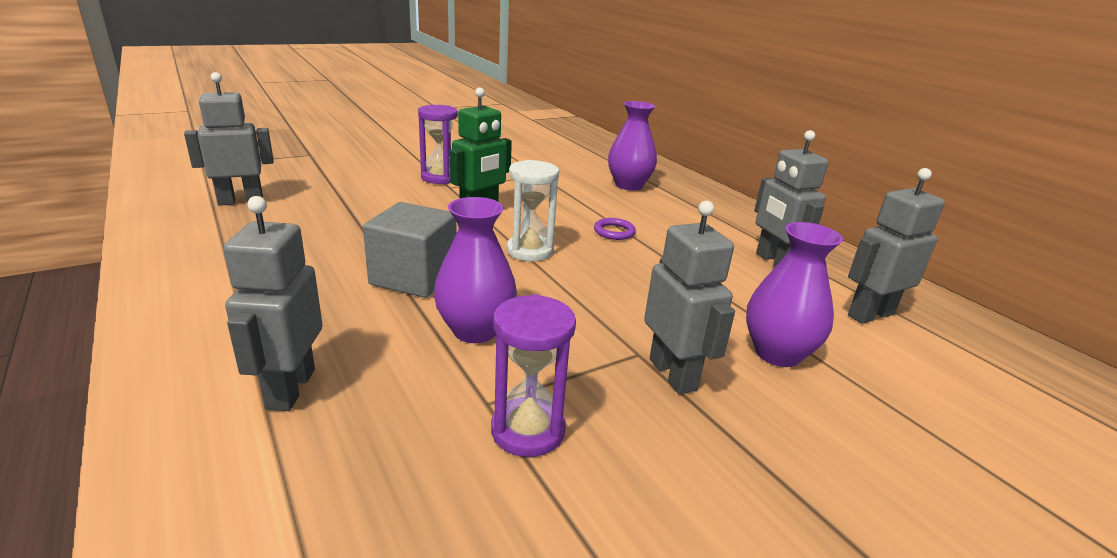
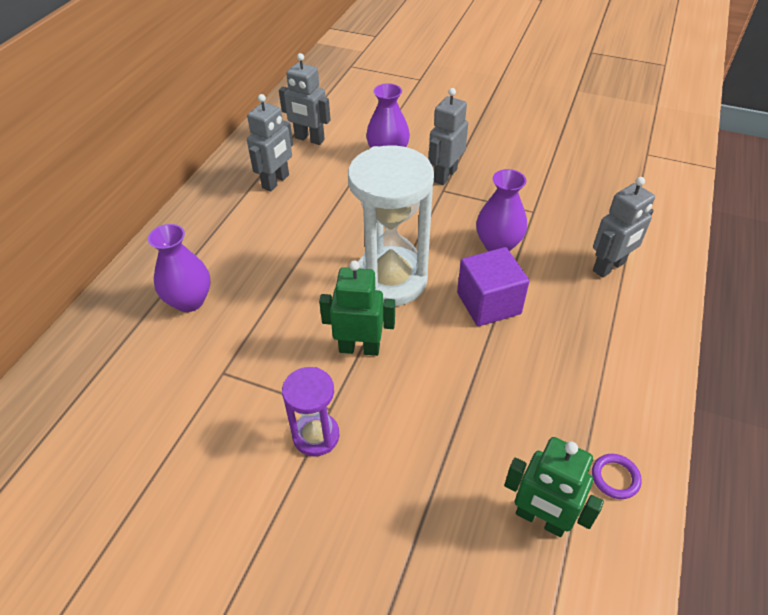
camera: 125 degrees left, 20 degrees up
grey robot [184,72,274,206] -> green robot [504,437,604,537]
grey cube [363,202,456,298] -> purple cube [457,247,529,326]
purple hourglass [491,294,576,457] -> none
white hourglass [507,160,559,261] -> white hourglass [348,145,434,306], size x1.90
purple ring [594,218,636,240] -> purple ring moved to [592,454,642,499]

